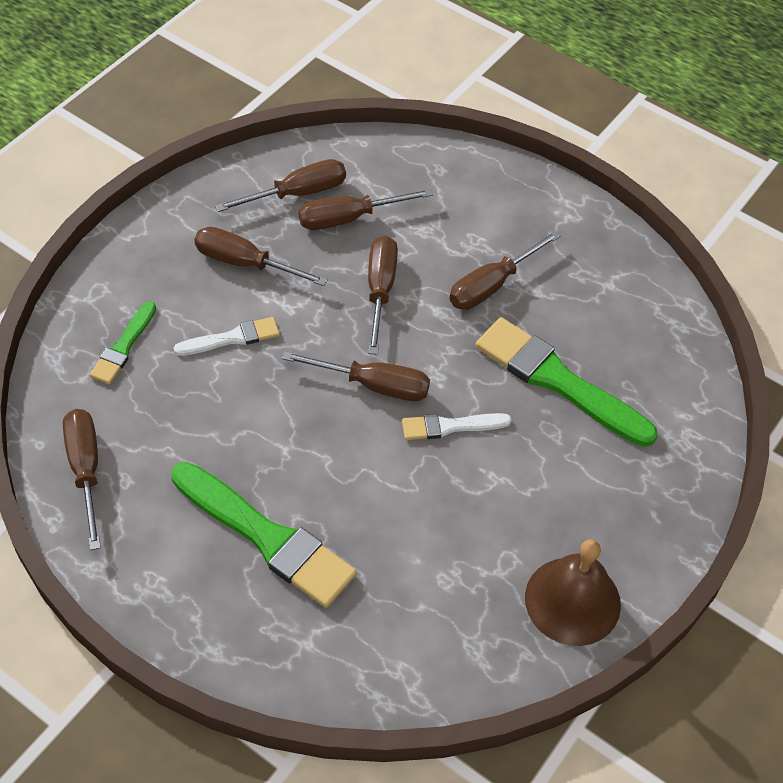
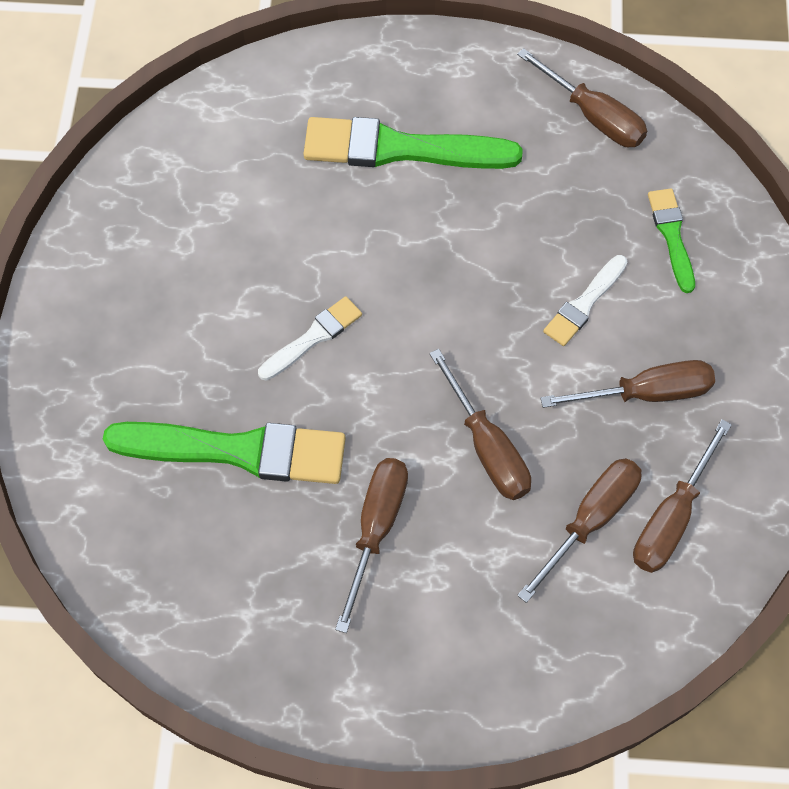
camera: 150 degrees right, 10 degrees up
brown screwdriver [282,351,430,401] -> none
brown bell [525,539,621,646] -> none

